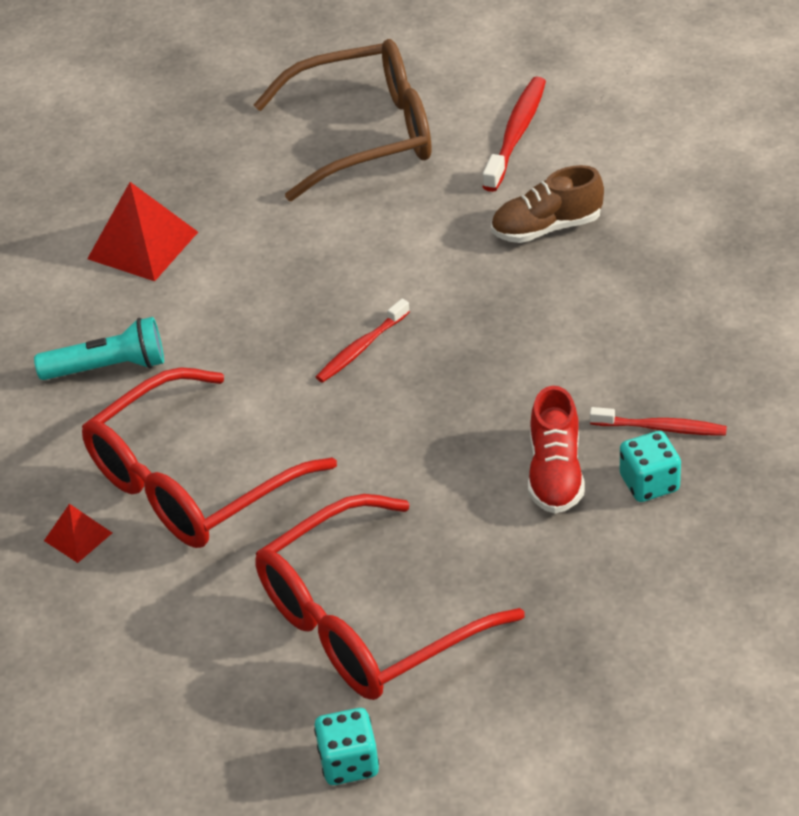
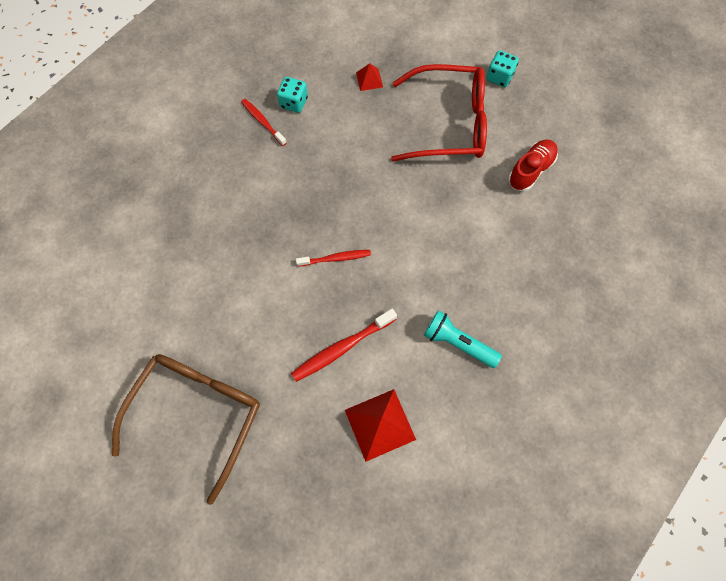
camera: 145 degrees left, 25 degrees up
red pyramid [44,504,112,563] -> red pyramid moved to [356,63,383,91]
red glasses [82,367,337,548] -> none
brown glasses [254,39,431,201] -> brown glasses turned 90 degrees clockwise [112,354,260,505]
red toothbrush [483,77,546,192] -> red toothbrush moved to [291,309,397,382]
brown shoe [491,165,604,243] -> none
red shoe [528,386,584,514] -> red shoe moved to [508,140,558,192]

